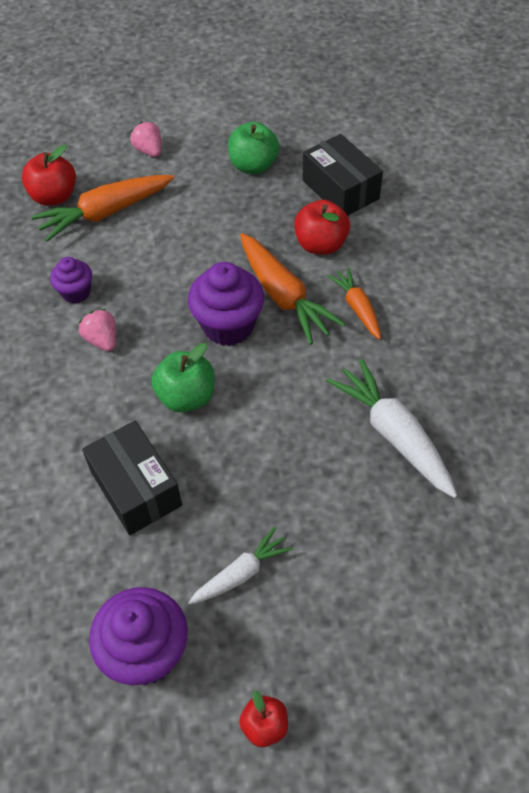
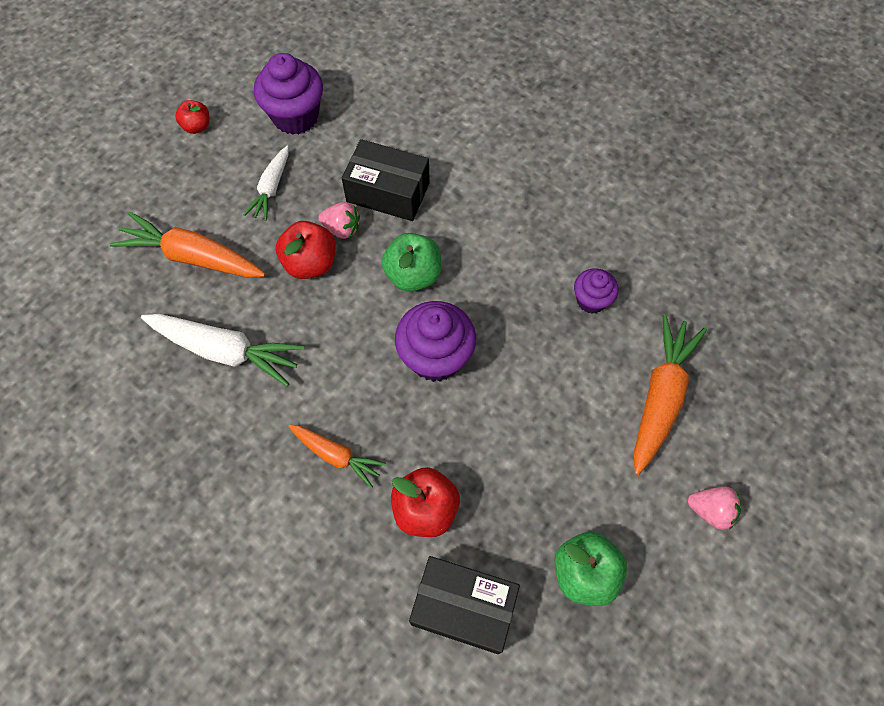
camera: 140 degrees right, 10 degrees up
red apple [22,145,76,206] -> red apple moved to [276,221,336,279]
pink strawberry [79,309,116,351] -> pink strawberry moved to [318,202,360,239]
orange carrot [240,233,346,345] -> orange carrot moved to [110,212,266,278]

